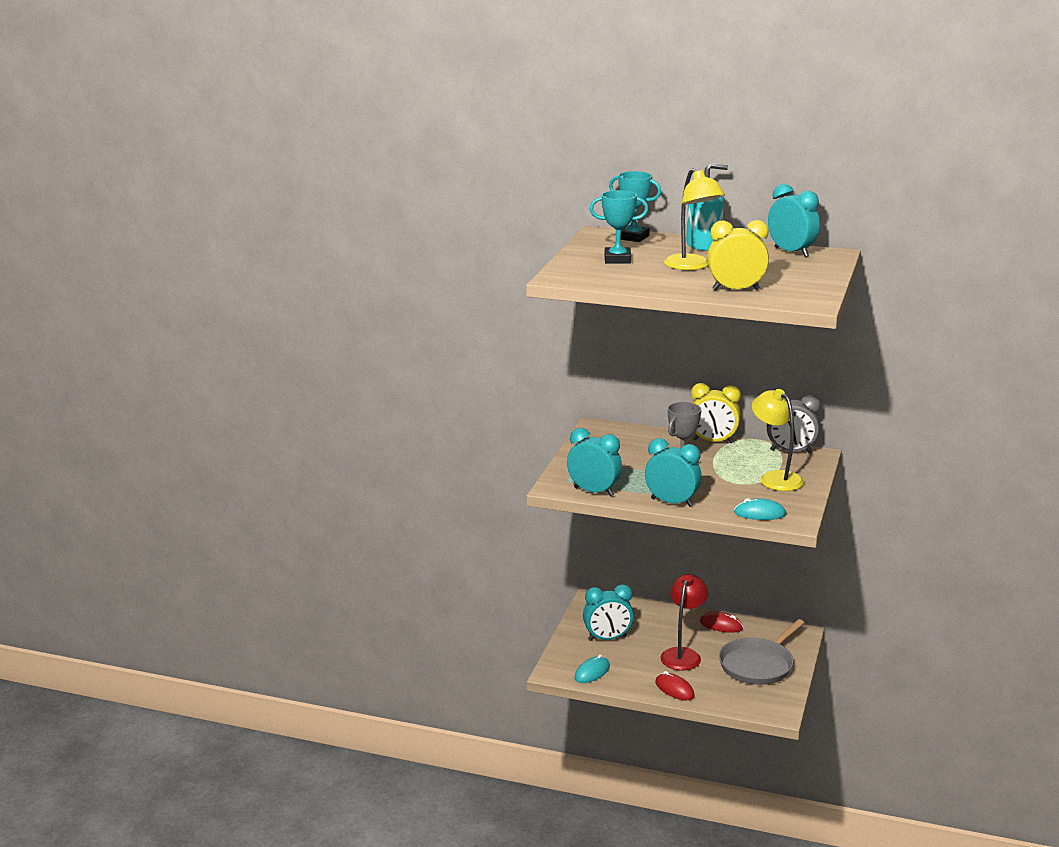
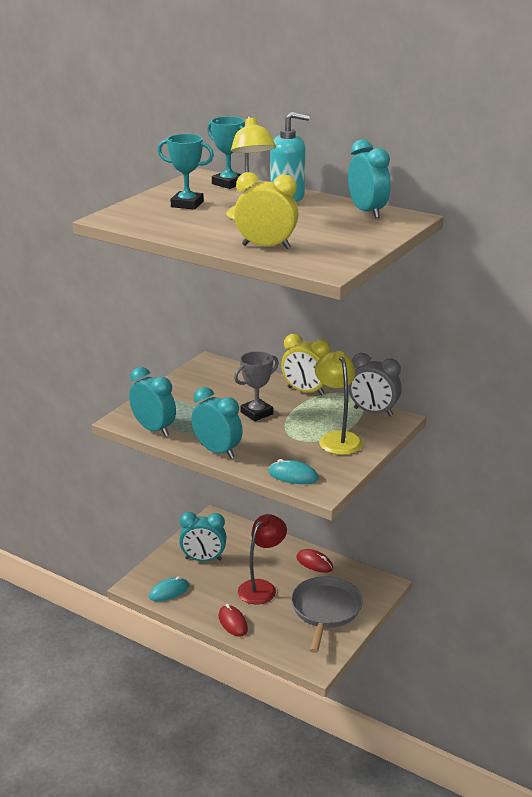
camera: 15 degrees right, 5 degrees up
grey pan [719,619,804,685] -> grey pan turned 135 degrees clockwise [291,576,363,653]

